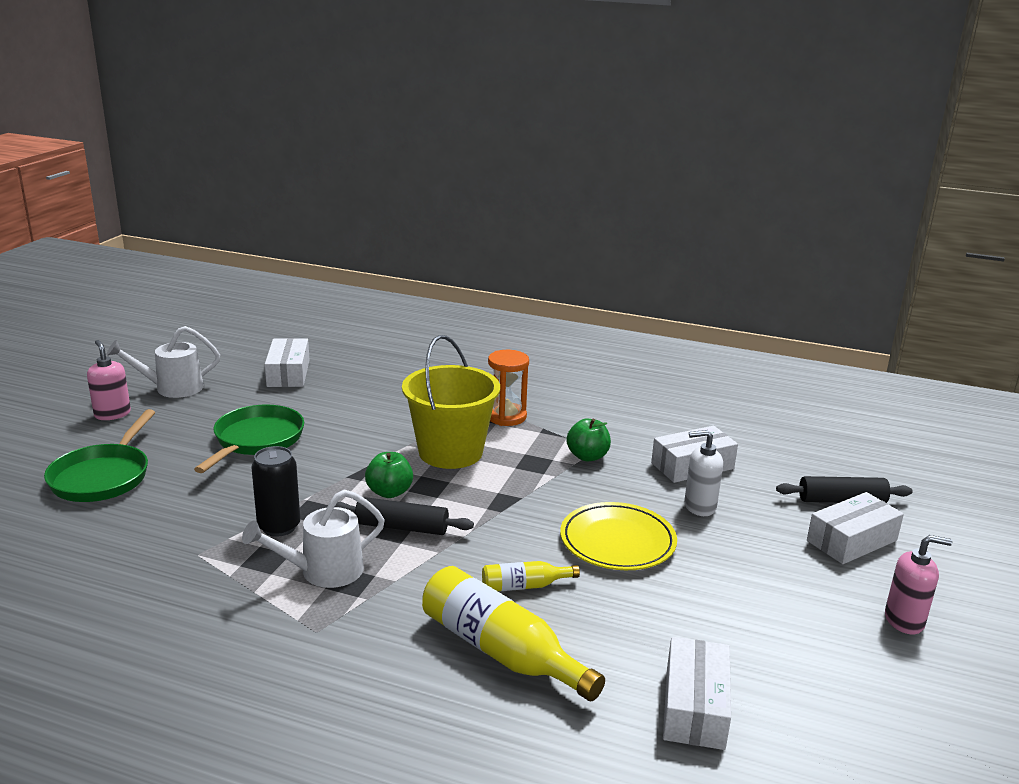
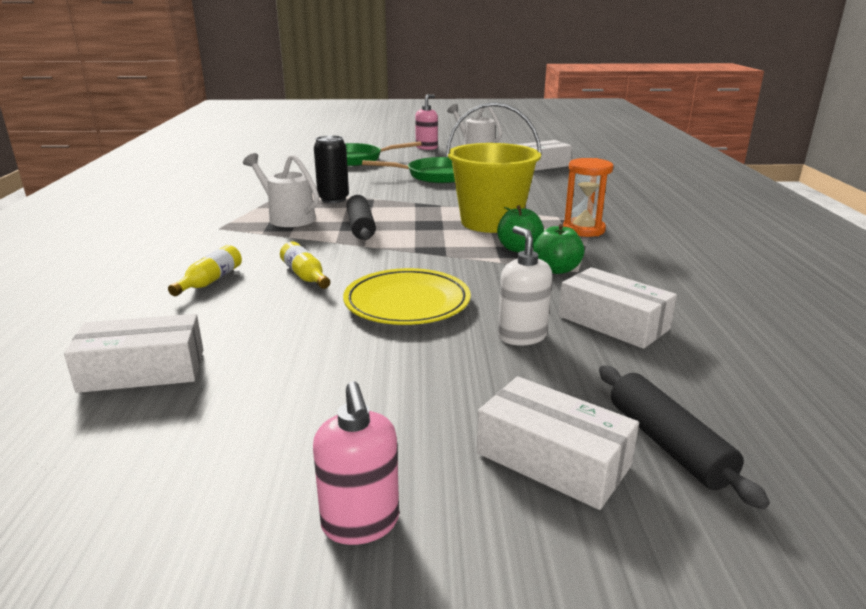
camera: 70 degrees right, 0 degrees up
green apple [365,452,413,498] -> green apple moved to [497,205,544,253]
yellow bottle [422,566,605,701] -> yellow bottle [168,245,242,296], size x0.51

